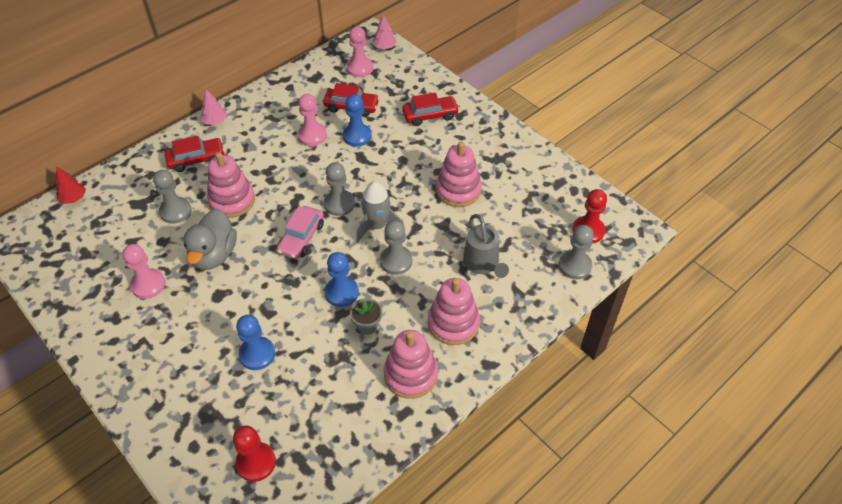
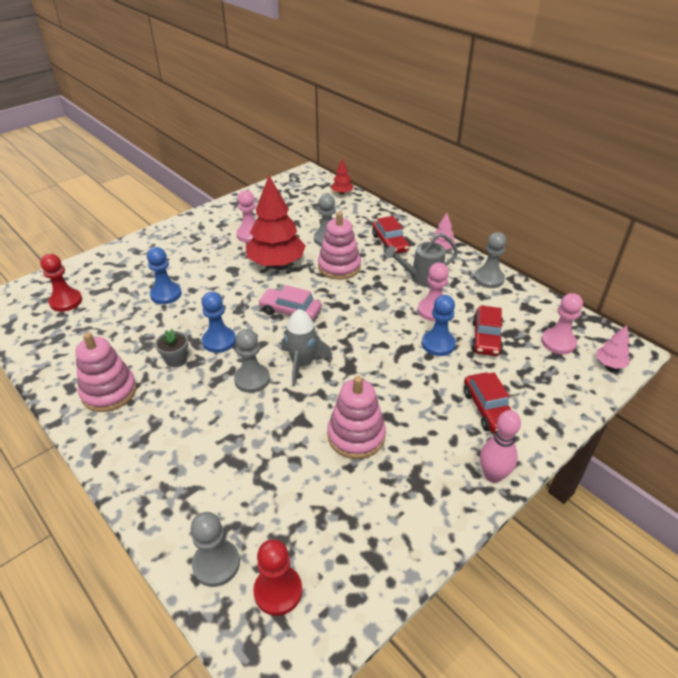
camera: 90 degrees right, 10 degrees down
grey duck [183,209,237,270] -> red tree [246,176,306,267]
grey pawn [324,162,355,216] -> grey pawn moved to [474,232,507,288]
pink stacking toy [428,278,480,345] -> none
grey watering can [463,214,509,278] -> grey watering can moved to [385,233,458,287]
none -> pink bowling pin [480,410,521,483]

